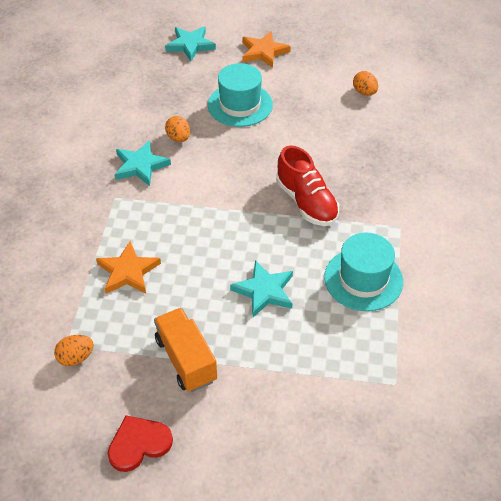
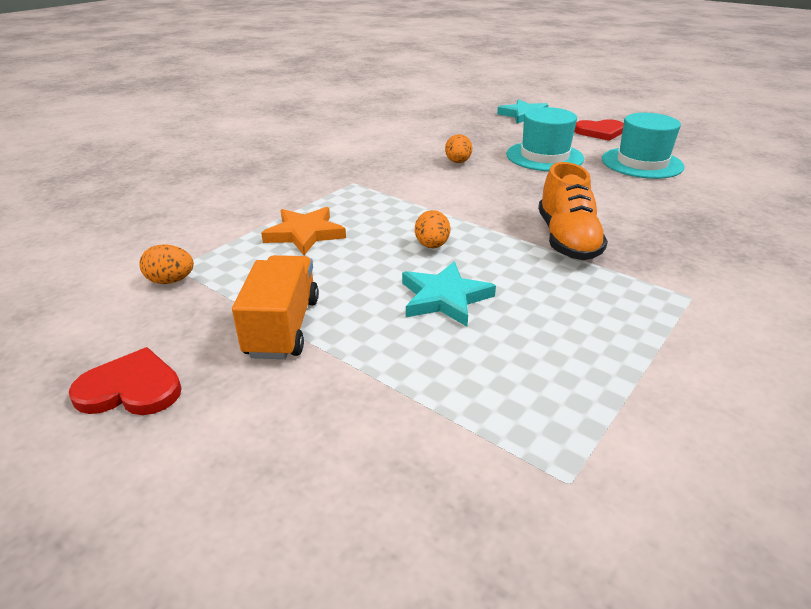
camera: 30 degrees right, 15 degrees down
turquoise star [115,140,171,186] -> none
orange star [242,31,291,68] -> red heart [574,119,624,141]
red shoe [276,146,339,226] -> orange shoe [538,162,608,260]
turquoise hat [324,232,403,311] -> turquoise hat moved to [602,113,684,179]
orange egg [353,71,378,96] -> orange egg moved to [415,210,450,248]

